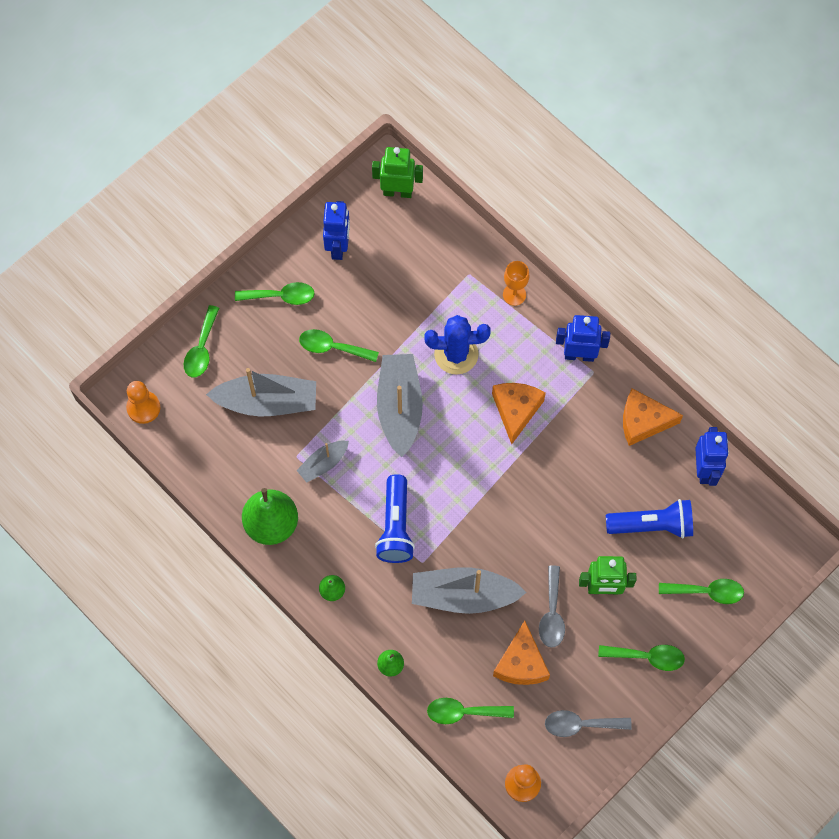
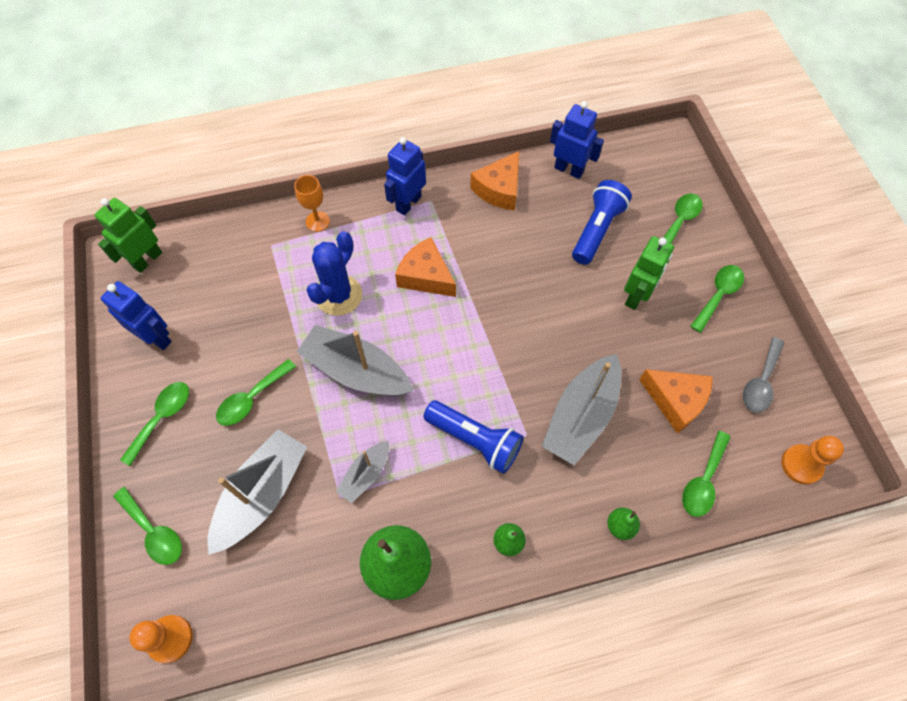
camera: 60 degrees left, 5 degrees down
grey boat [296,441,349,483] -> grey boat turned 45 degrees clockwise [336,441,389,503]
grey spoon [539,565,565,648] -> none

